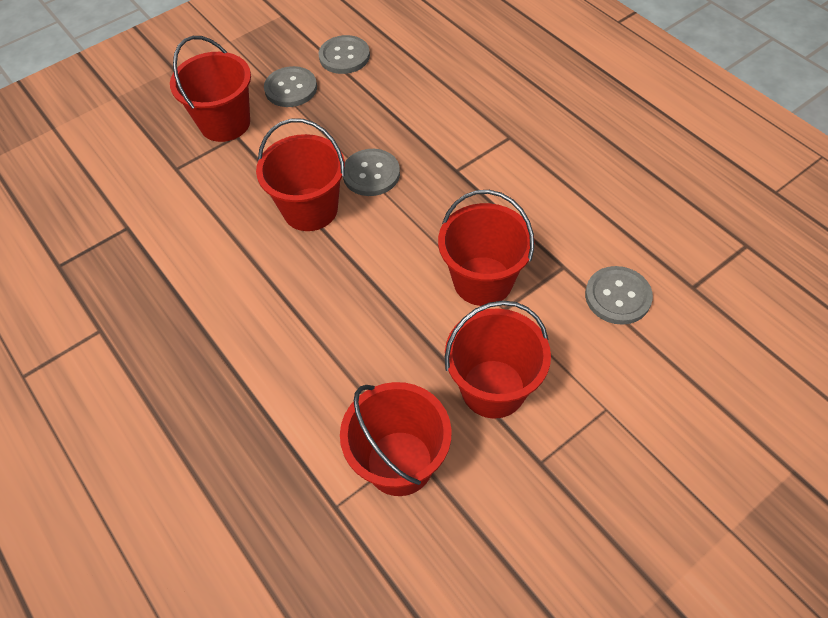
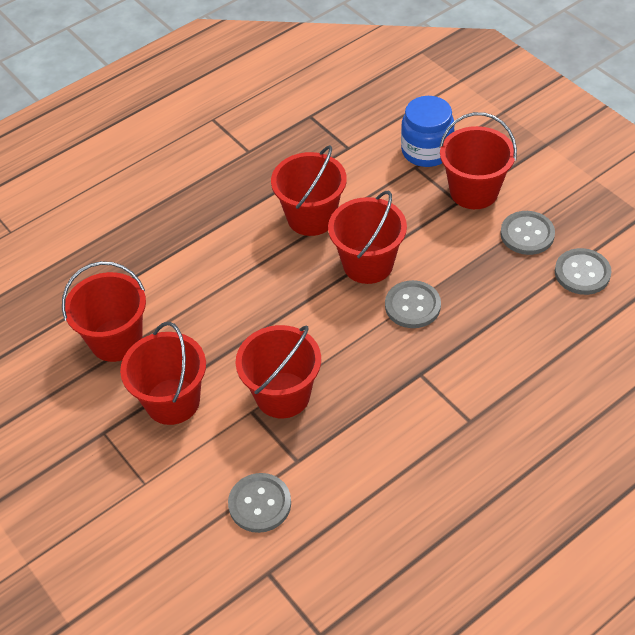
camera: 90 degrees right, 5 degrees down
none -> red bucket [271,145,347,236]
none -> blue jar [401,96,454,167]

